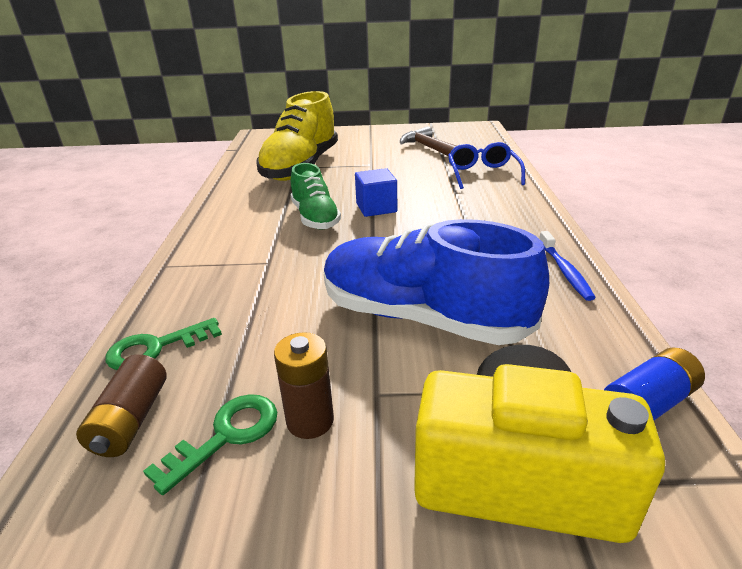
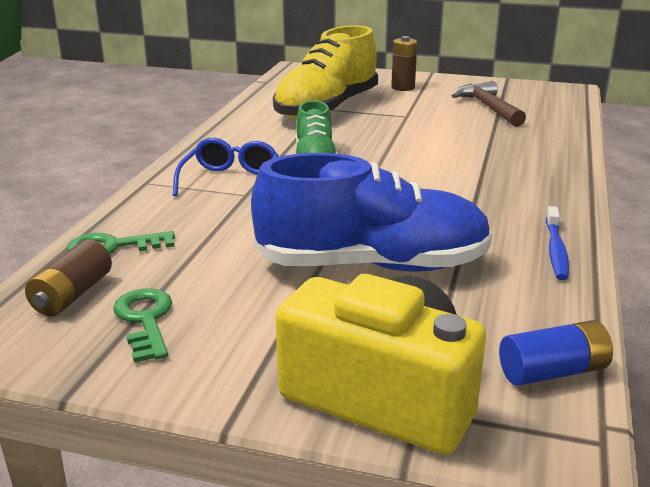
camera: 15 degrees right, 5 degrees down
green key [143,394,277,495] -> green key turned 75 degrees counterclockwise [113,288,172,363]
brown battery [274,332,334,439] -> brown battery moved to [391,36,417,91]
blue shoe [324,219,549,345] -> blue shoe turned 135 degrees clockwise [251,153,492,272]
blue cube [355,168,397,217] -> none
blue glasses [448,142,525,189] -> blue glasses moved to [173,138,279,196]

